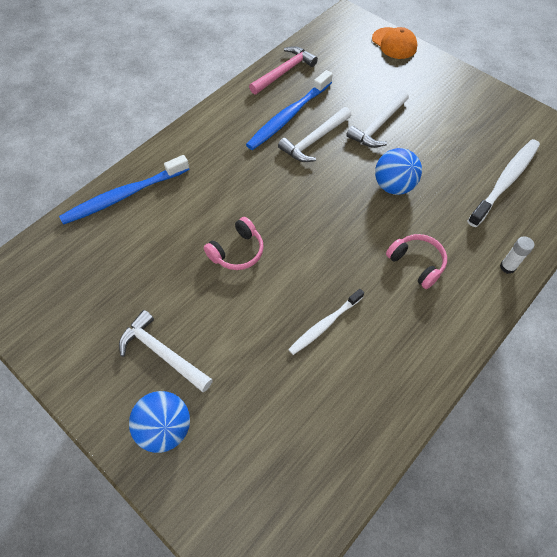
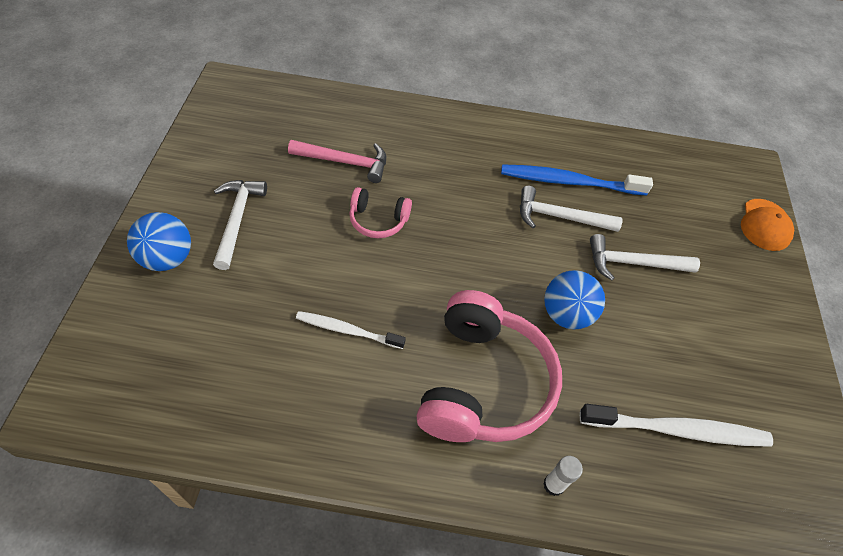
camera: 50 degrees right, 5 degrees down
blue toothbrush [59,155,189,225] -> none
pink hammer [249,46,318,95] -> pink hammer moved to [288,140,386,183]
pink headphones [386,234,447,289] -> pink headphones [416,290,562,442], size x2.05

